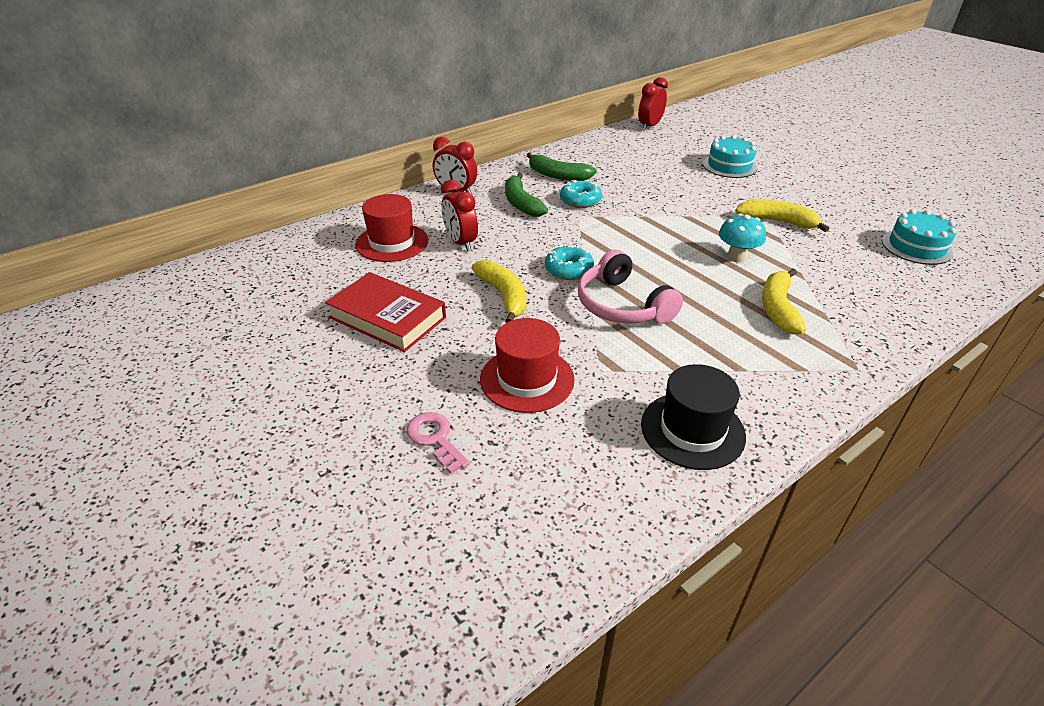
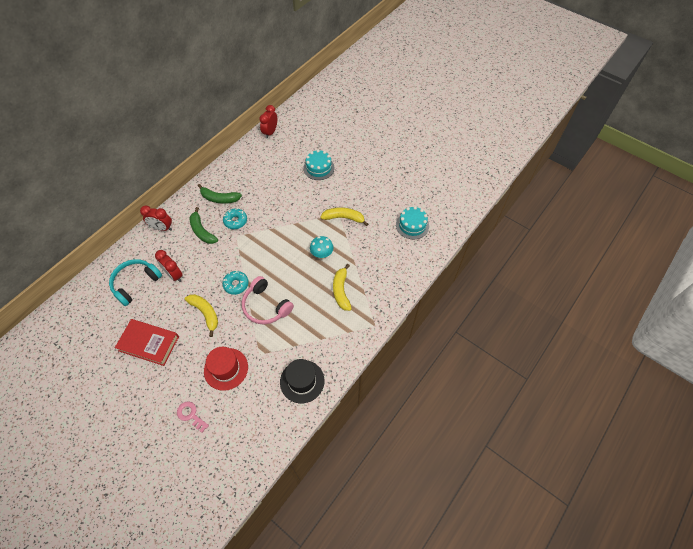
camera: 15 degrees left, 20 degrees up
red hat [355,194,428,262] -> turquoise headphones [109,259,162,306]

